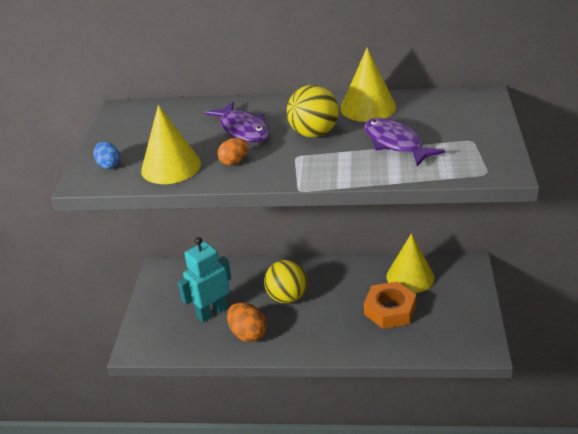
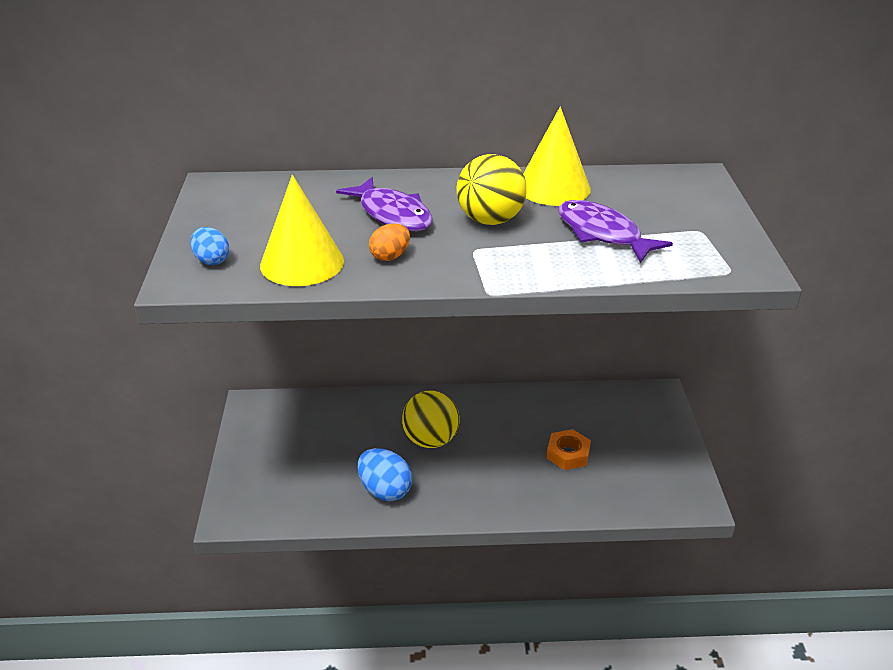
camera: 10 degrees left, 0 degrees up
turquoise robot [178,237,231,323] -> none
orange egg [227,302,267,342] -> blue egg [358,448,412,501]
orange nut [364,282,416,329] -> orange nut [546,429,591,470], size x0.66
yellow cone [386,233,435,293] -> none

